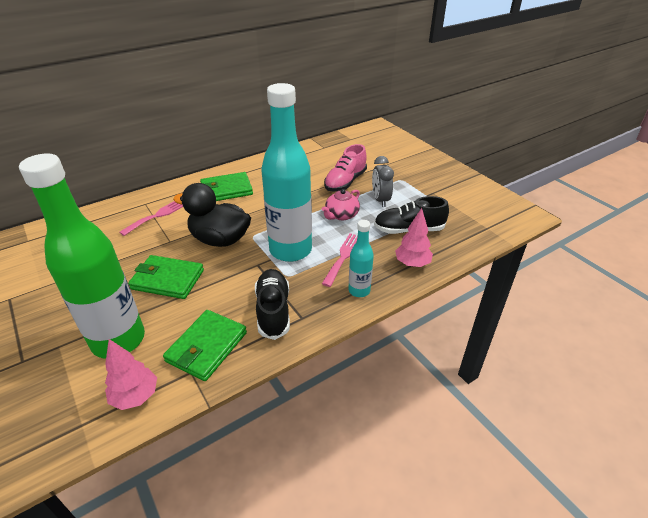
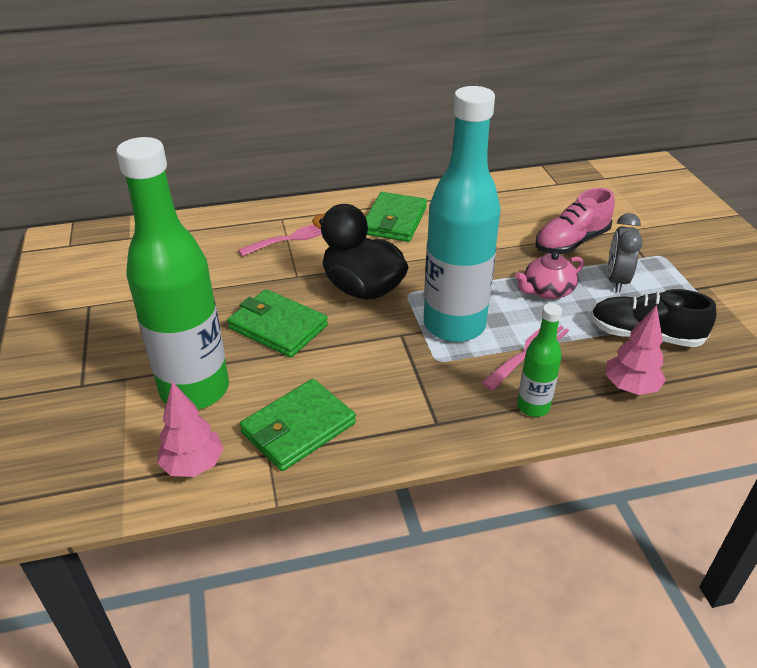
camera: 20 degrees right, 0 degrees up
green wallet [200,172,253,201] -> green wallet turned 75 degrees counterclockwise [366,192,427,242]
black shoe [255,269,290,340] -> none
turquoise bottle [348,220,374,297] -> green bottle [517,303,562,417]

